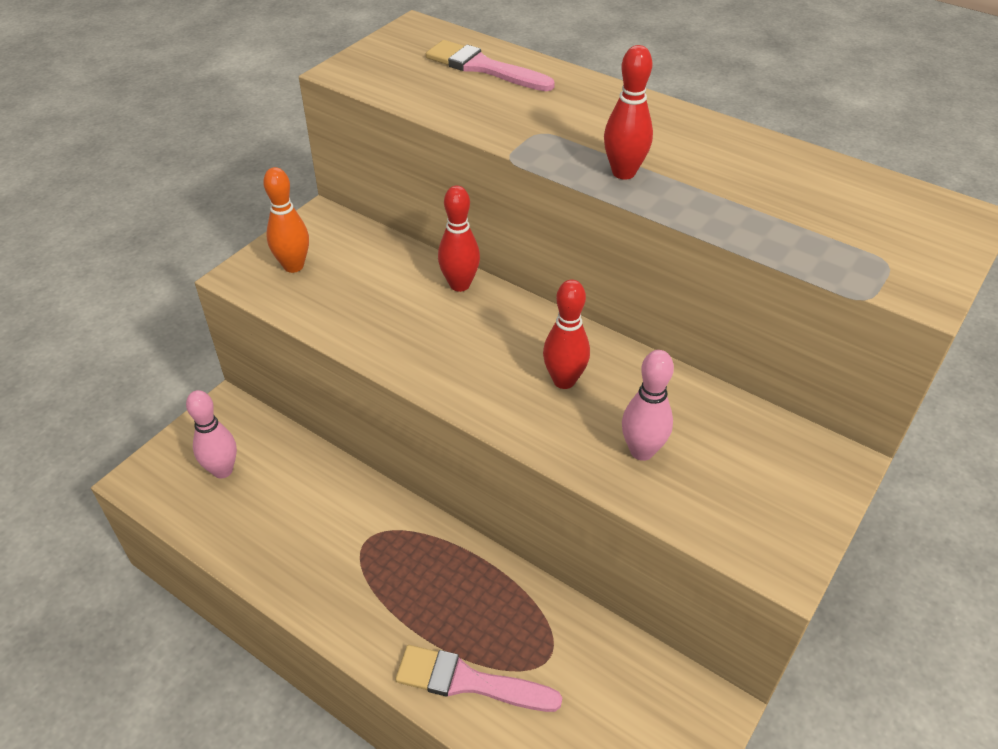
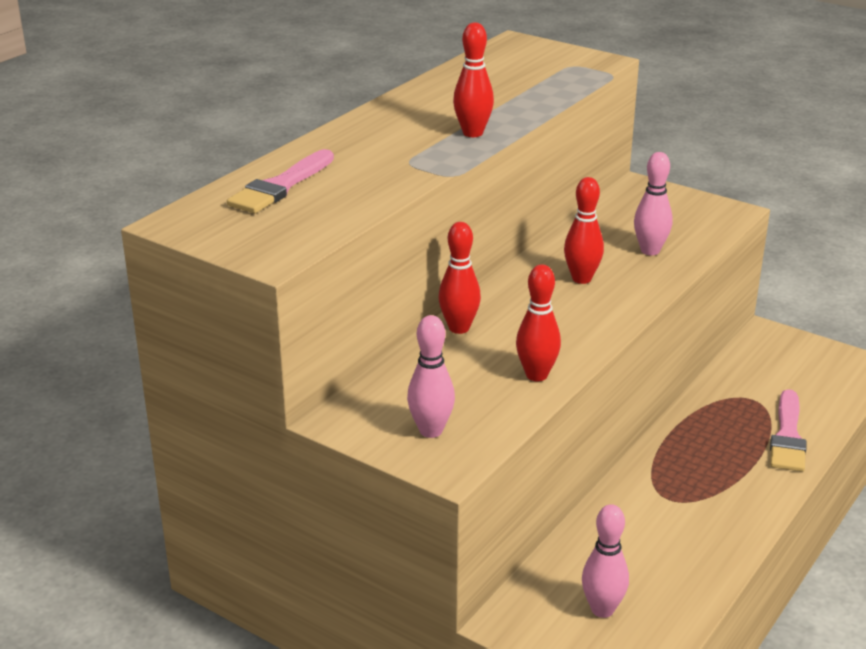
camera: 90 degrees left, 15 degrees down
orange bowling pin [263,167,309,273] -> pink bowling pin [407,315,455,438]
none -> red bowling pin [516,264,561,381]

